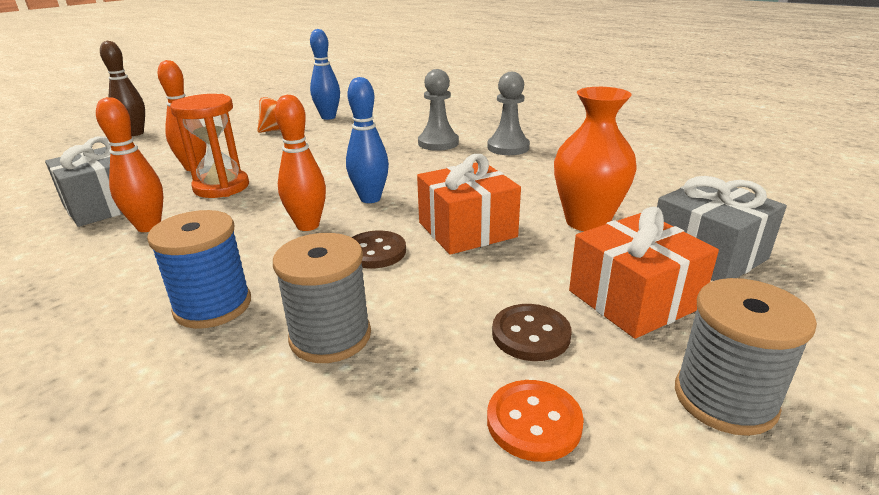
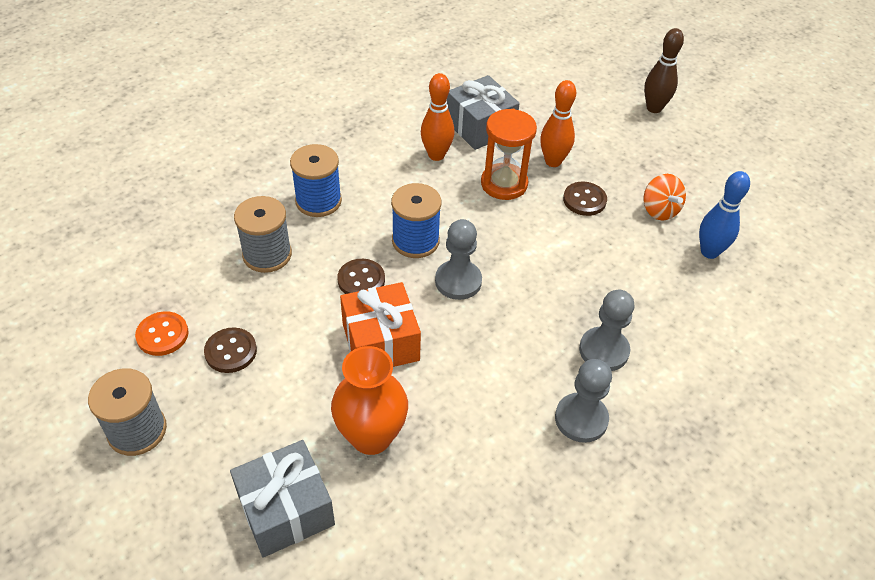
camera: 95 degrees right, 20 degrees up
orange bowling pin [275,95,326,231] -> blue spool [391,183,442,258]
blue bowling pin [346,77,389,203] -> grey pawn [435,219,482,300]
orange gift [569,207,719,339] -> none
none -> brown button [563,182,607,216]

